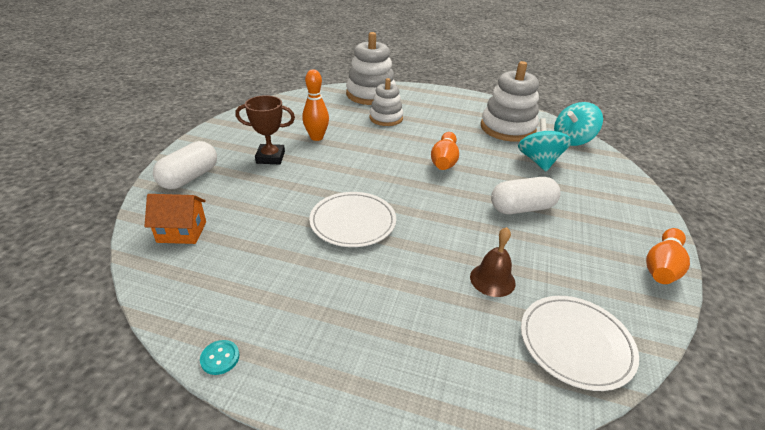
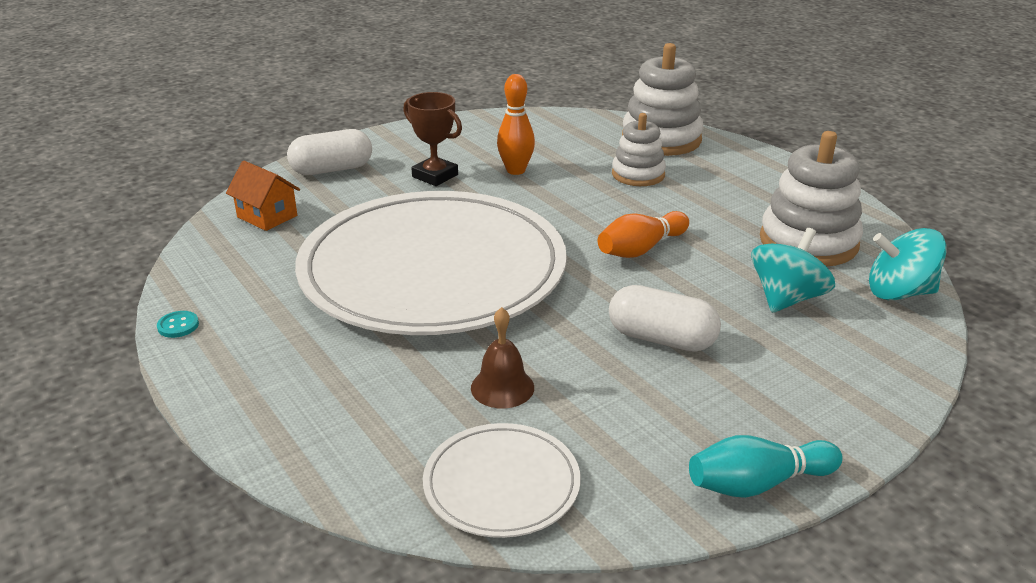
camera: 40 degrees right, 5 degrees down
white plate [309,192,396,247] -> white plate [295,191,567,335], size x2.29
orange bowling pin [646,228,690,284] -> turquoise bowling pin [689,435,843,498]

